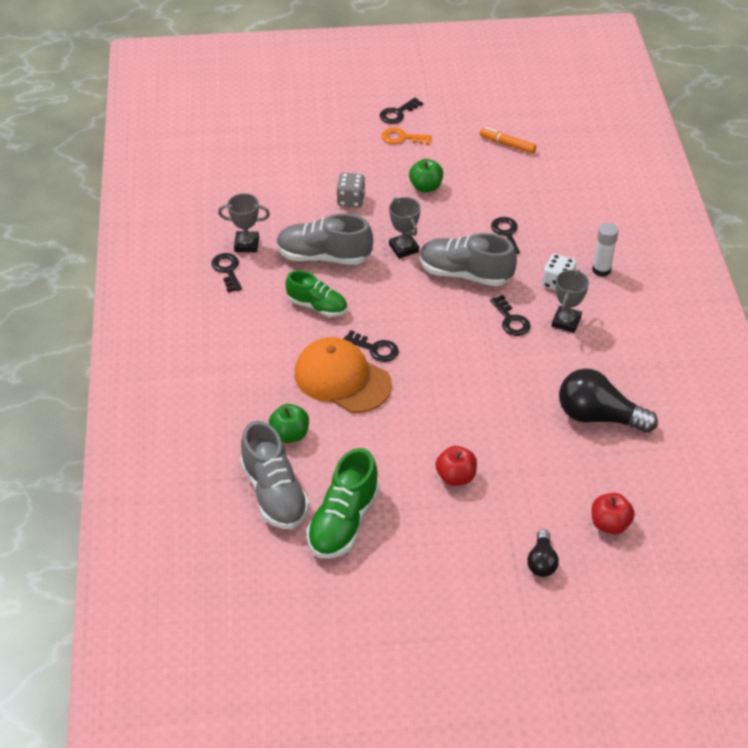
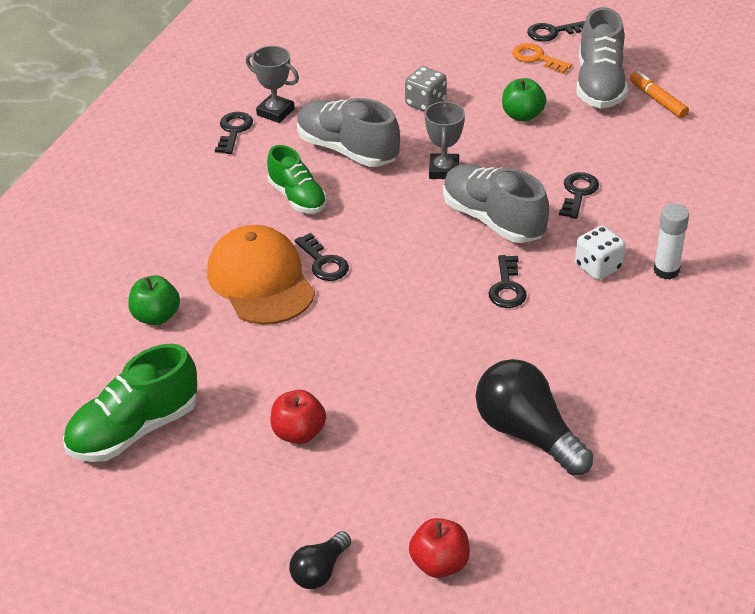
camera: 30 degrees right, 5 degrees down
grey shoe [240,421,310,529] -> grey shoe moved to [577,7,628,108]
grey trophy [552,269,589,333] -> none

